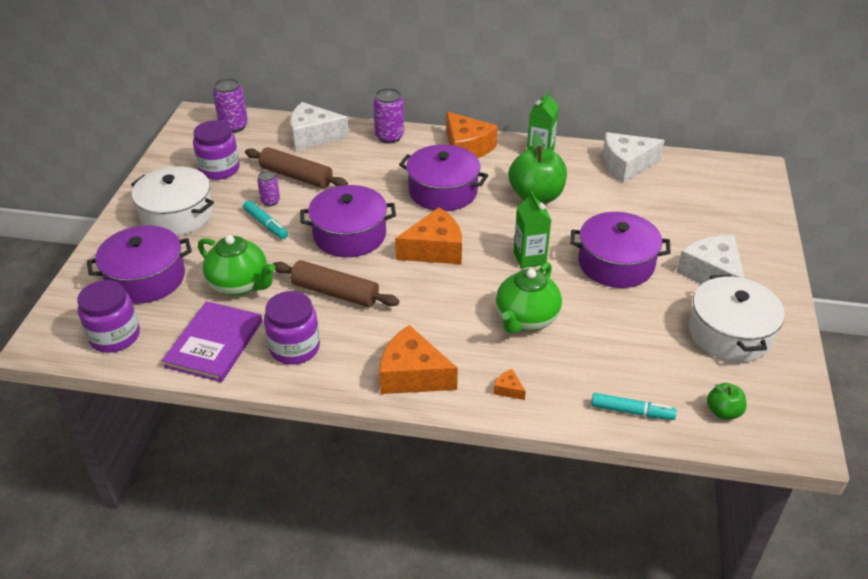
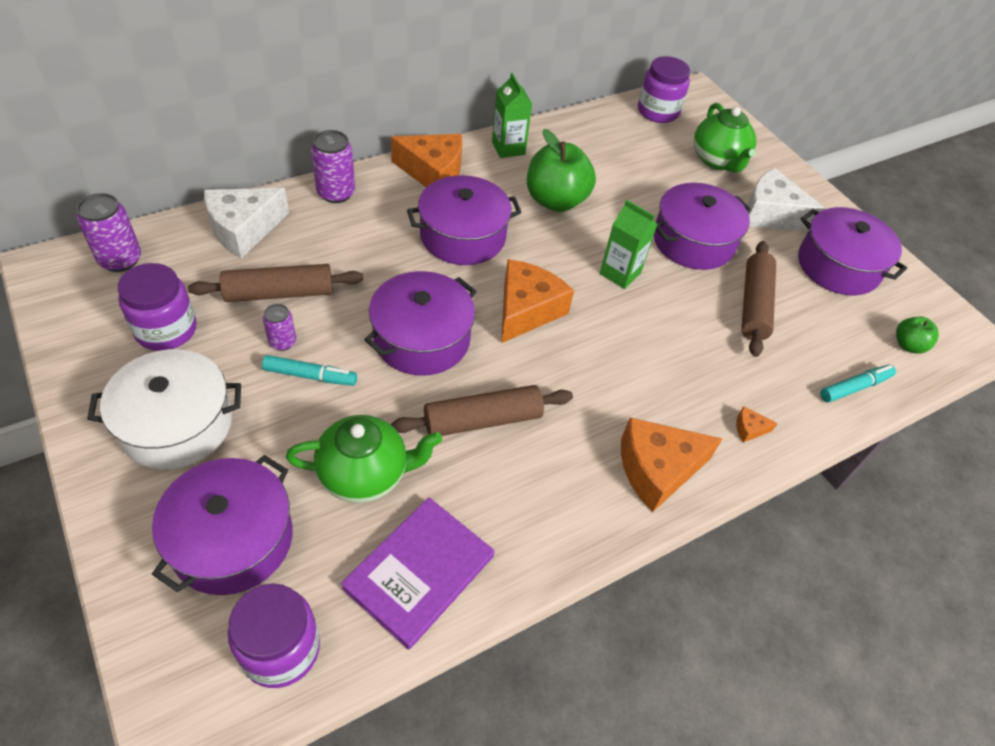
camera: 45 degrees left, 10 degrees up
purple book [162,301,262,382] -> purple book turned 60 degrees clockwise [341,497,495,650]
purple jar [264,291,320,365] -> purple jar moved to [638,56,690,123]
green teapot [496,262,562,334] -> green teapot moved to [694,103,756,173]
white cheese [602,132,665,183] -> none
white pot [689,274,785,362] -> purple pot [798,207,907,295]
none -> brown rolling pin [741,241,776,357]

